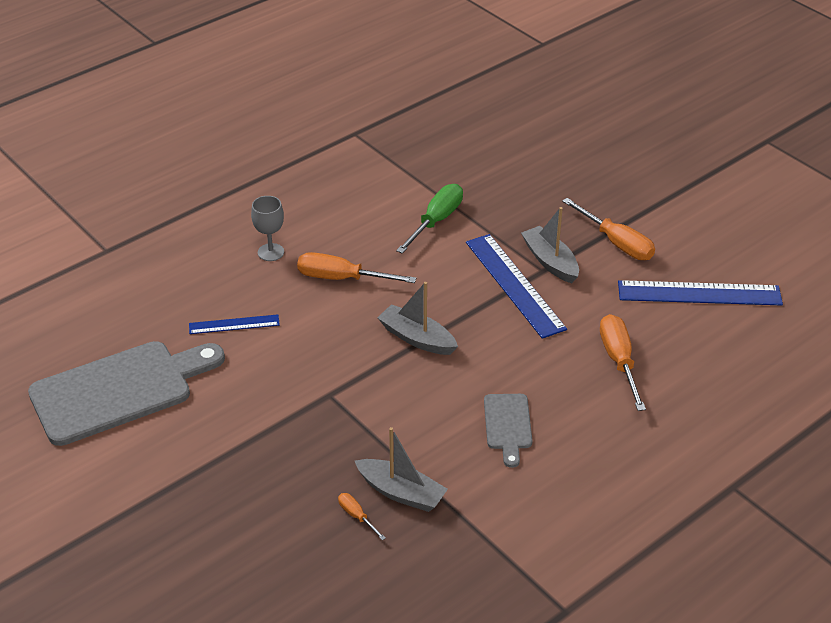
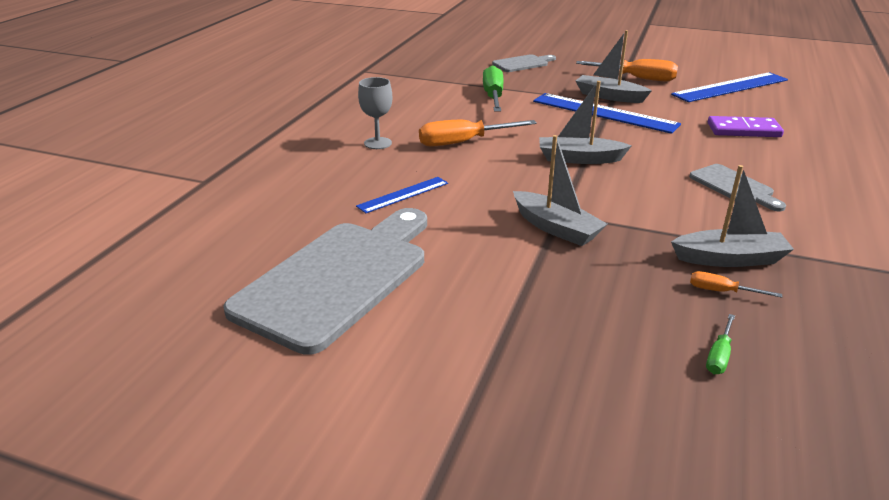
camera: 30 degrees left, 10 degrees down
orange screwdriver [600,314,646,411] -> purple domino [708,116,784,137]
none -> grey cutting board [492,54,556,72]
none -> grey boat [513,135,607,246]
none -> green screwdriver [706,314,735,374]

